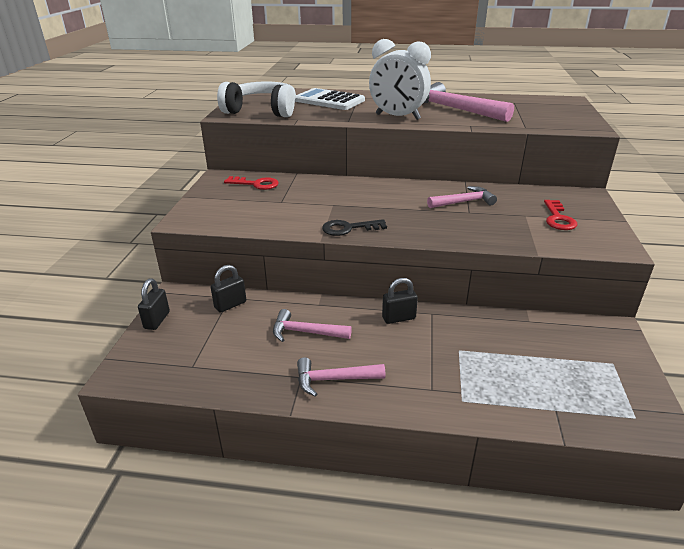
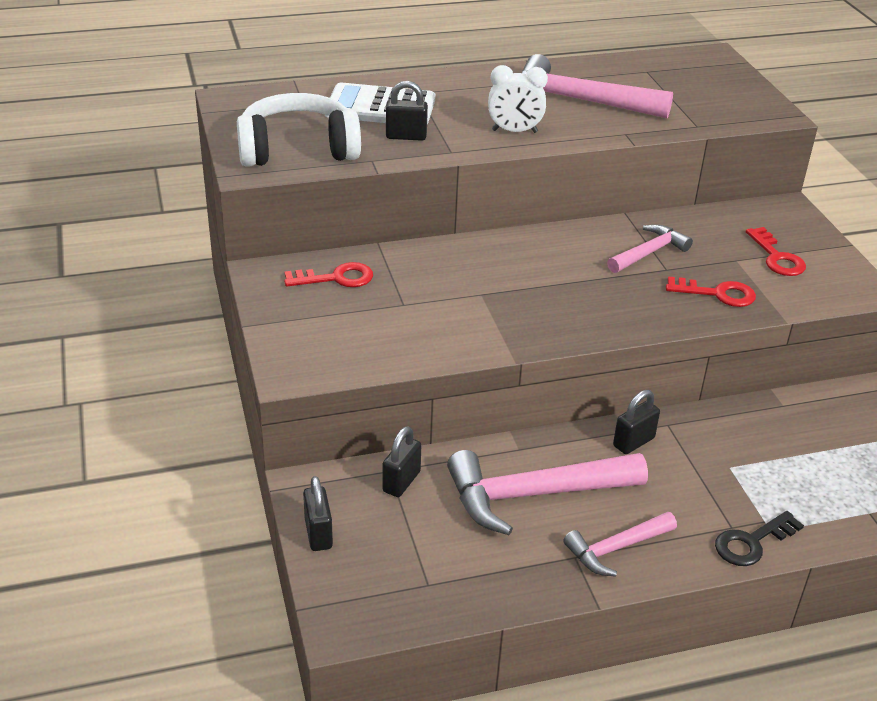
camera: 25 degrees left, 5 degrees up
pink hammer [273,309,352,342] -> pink hammer [447,450,648,535], size x1.77
black key [322,219,387,236] -> black key moved to [715,511,804,566]
white clock [369,39,431,120] -> white clock [488,65,548,133], size x0.63
none -> black padlock [386,81,428,141]
none -> red key [666,276,756,307]

